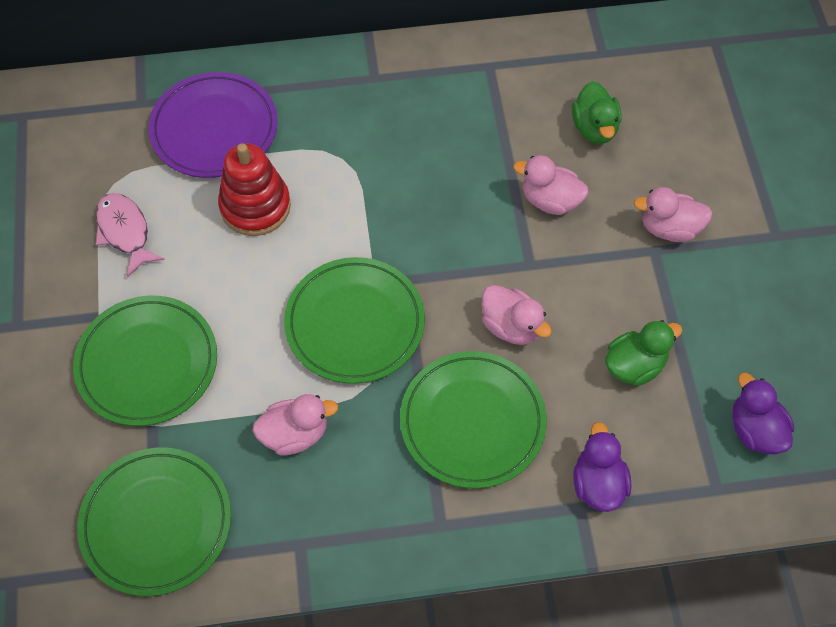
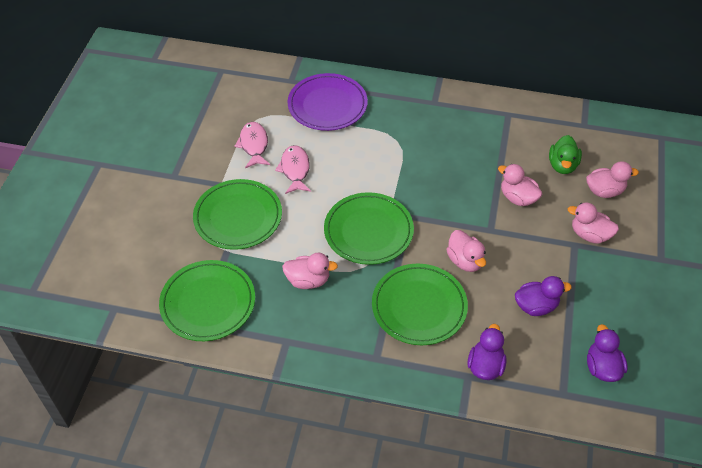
camera: 20 degrees right, 10 degrees down
red stacking toy [218,143,291,236] -> none
green duck [605,320,682,386] -> purple duck [515,276,572,316]
none -> pink fish [275,145,311,194]
none -> pink duck [586,161,639,198]

